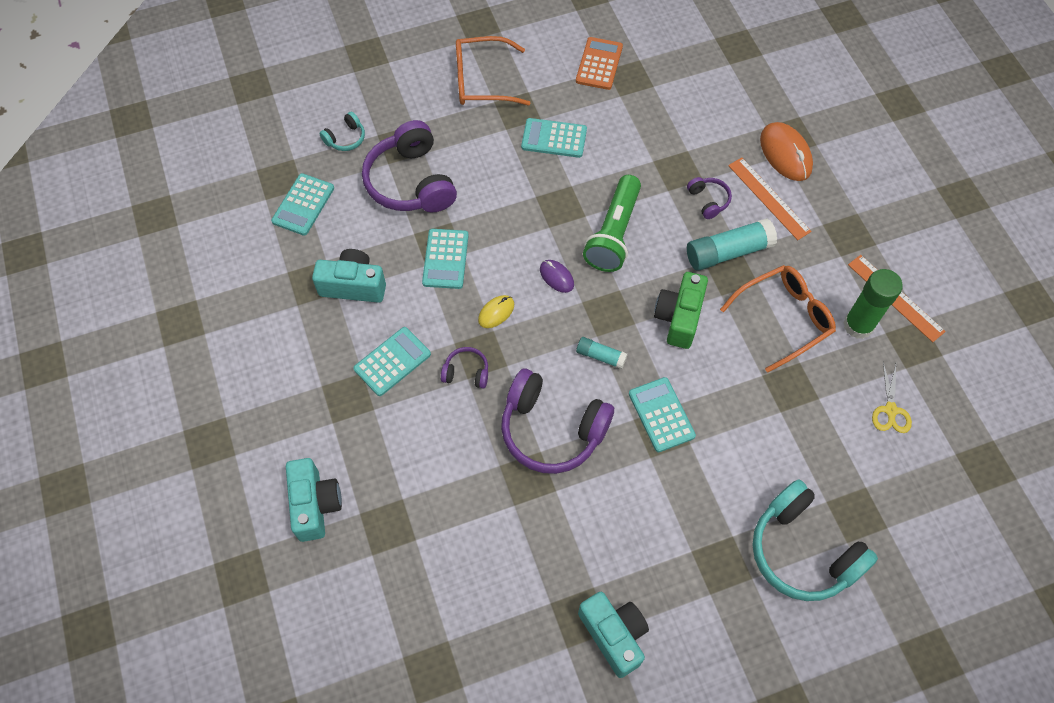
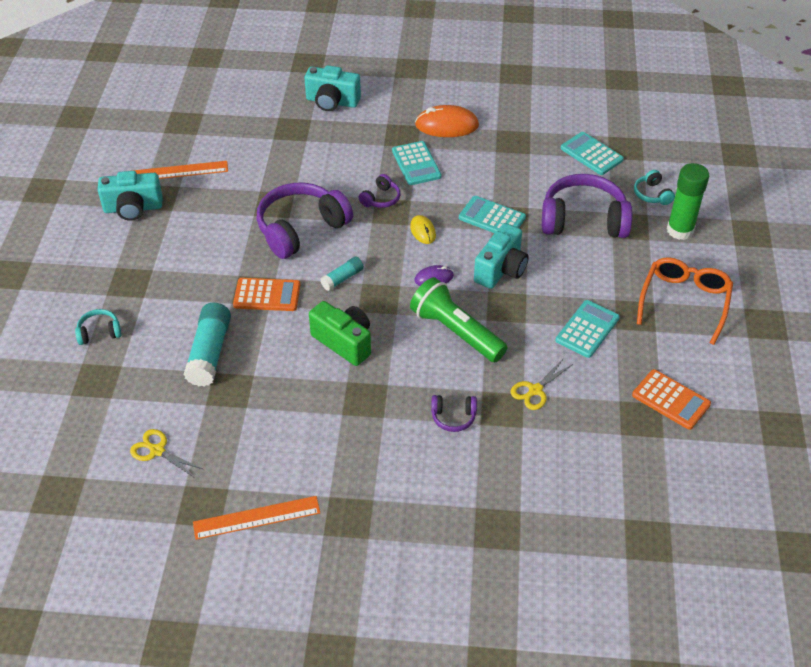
camera: 115 degrees right, 15 degrees down
turquoise camera [312,249,386,303] -> turquoise camera moved to [474,223,529,289]
turquoise calculator [629,377,696,452] -> orange calculator [233,278,300,311]
turquoise glue stick [687,218,777,271] -> turquoise glue stick moved to [184,303,231,387]
orange glasses [720,265,836,373] -> none
orange ruler [728,157,812,240] -> orange ruler moved to [132,161,228,179]
turquoise headphones [752,479,878,601] -> turquoise headphones [75,309,121,345], size x0.45
orange mouse [760,122,813,181] -> orange mouse moved to [415,105,479,137]
green glue stick [843,269,903,339] -> green glue stick moved to [667,163,709,240]
none -> yellow scissors [511,358,573,410]

